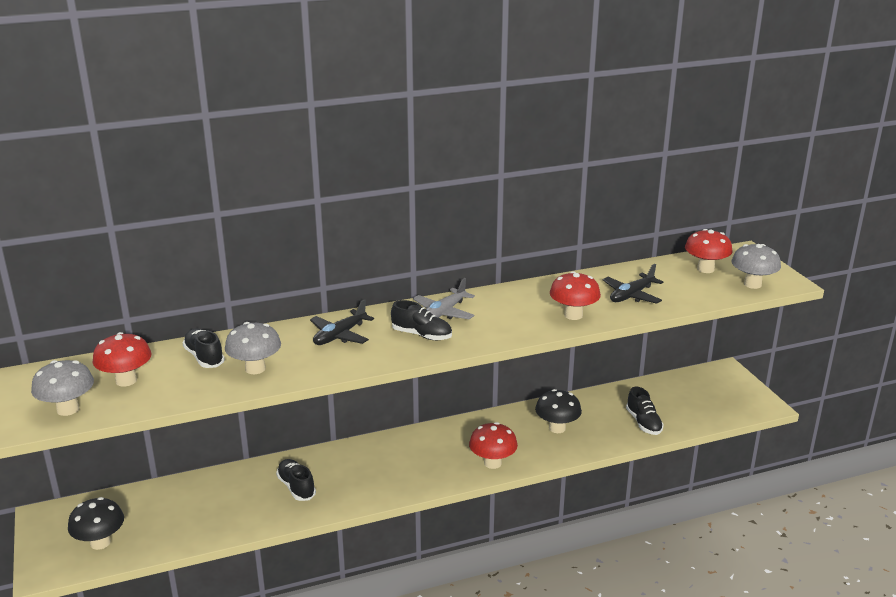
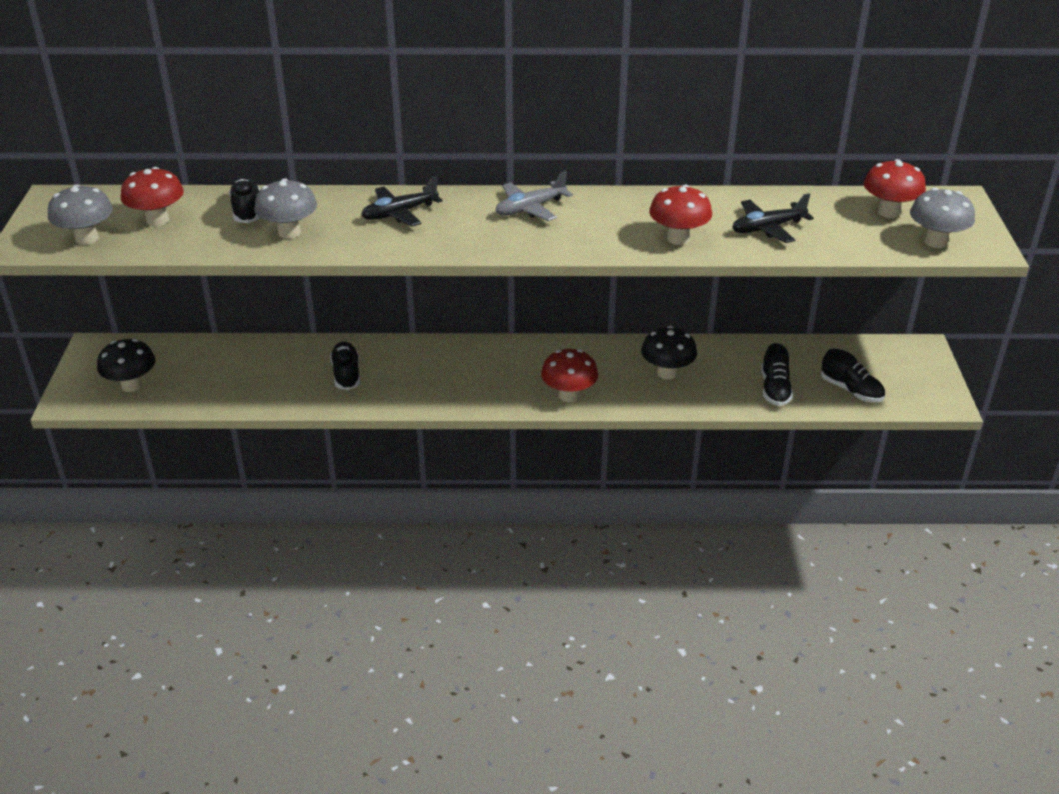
camera: 20 degrees right, 10 degrees up
black shoe [391,300,452,341] -> black shoe moved to [821,349,885,402]

